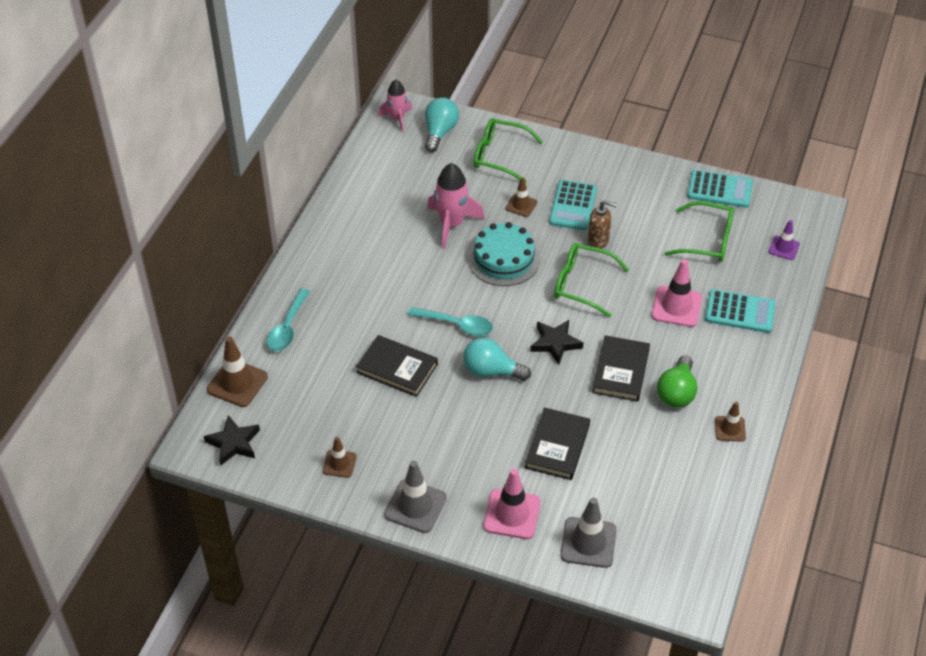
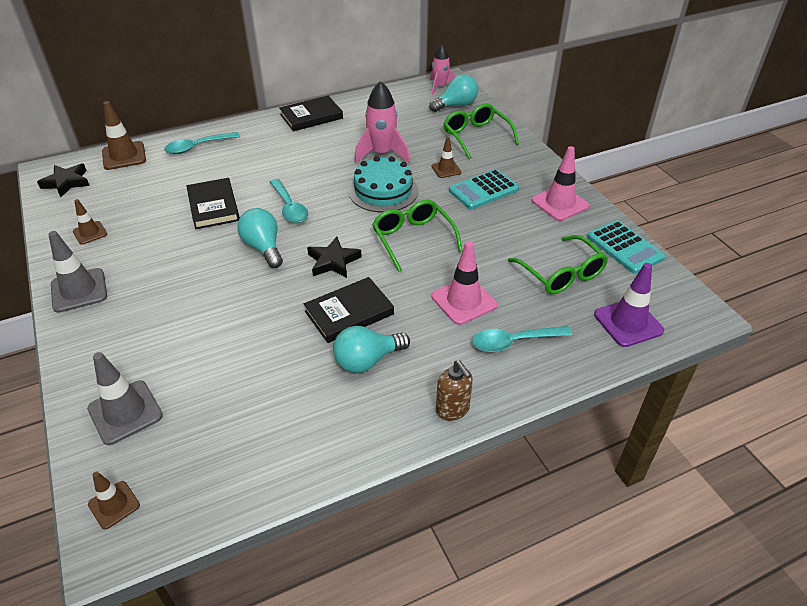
camera: 45 degrees right, 5 degrees down
pink traffic cone [484,469,541,539] -> pink traffic cone moved to [532,146,589,221]
black book [525,407,590,480] -> black book moved to [279,96,343,131]
brown soap dispenser [588,200,617,249] -> brown soap dispenser moved to [436,361,473,421]
green light bulb [657,355,698,408] -> turquoise light bulb [333,326,410,373]
turquoise calculator [705,289,776,333] -> turquoise spoon [472,326,572,352]
brown traffic cone [715,402,746,442] -> brown traffic cone moved to [88,472,140,529]
purple traffic cone [769,220,800,260] -> purple traffic cone [594,263,664,347], size x1.67

